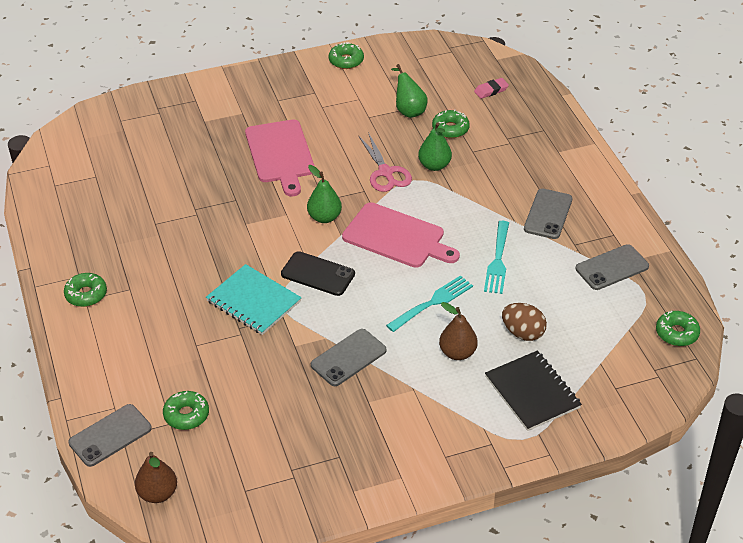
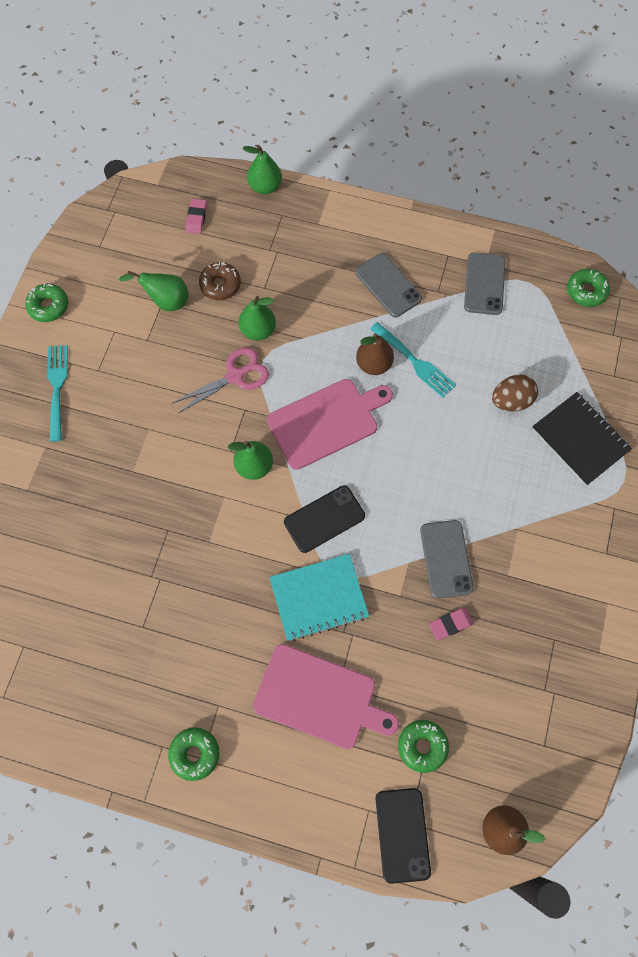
camera: 55 degrees left, 25 degrees up
grey phone [68,404,152,467] -> black phone [376,788,431,884]
pink cutting board [245,120,315,197] -> pink cutting board moved to [253,644,399,749]
pink scissors [359,132,412,192] -> pink scissors turned 45 degrees counterclockwise [171,348,269,414]
turquoise fork [386,275,473,332] -> turquoise fork moved to [47,345,68,442]
green donut [432,110,470,138] -> brown donut [199,262,241,300]
brown pear [439,302,478,360] -> brown pear moved to [356,333,394,375]
black notebook [485,351,582,431] -> black notebook turned 45 degrees clockwise [532,392,632,486]
none -> green pear [242,145,282,194]
none -> pink eraser [429,607,474,640]

